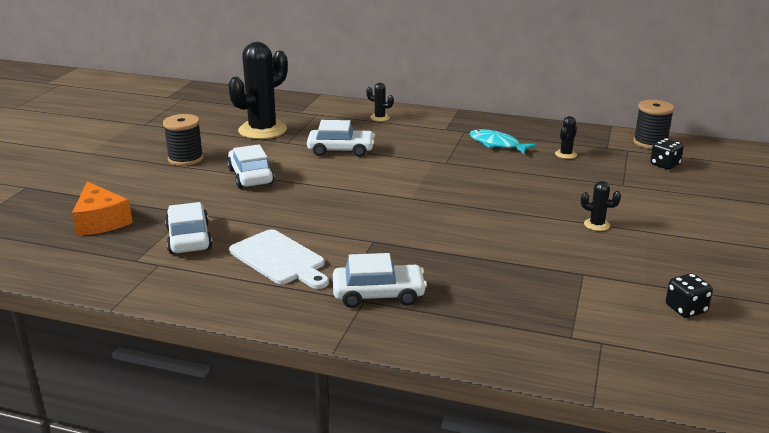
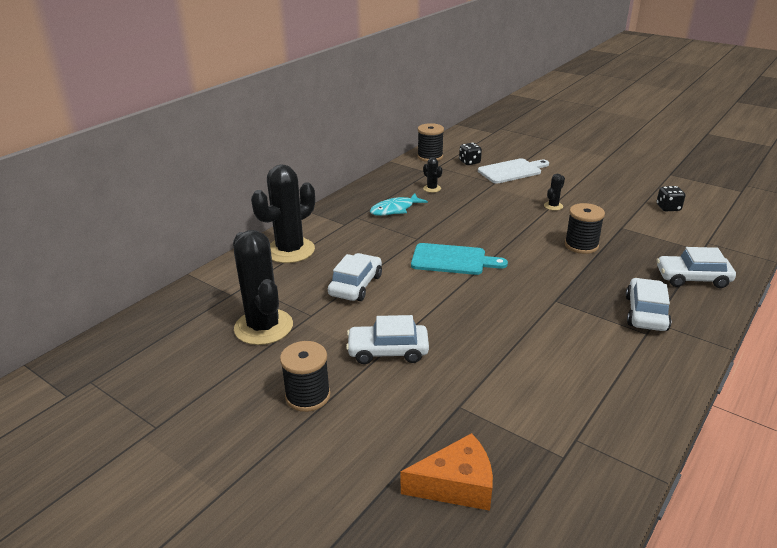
camera: 70 degrees left, 5 degrees up
white car [165,202,213,254] -> white car moved to [657,247,736,288]
white cutting board [229,229,329,289] -> white cutting board moved to [478,158,549,183]
black cactus [366,83,394,121] -> black cactus [251,164,315,263], size x2.36
none -> turquoise cutting board [411,243,508,275]
none -> black spool [565,203,605,254]

